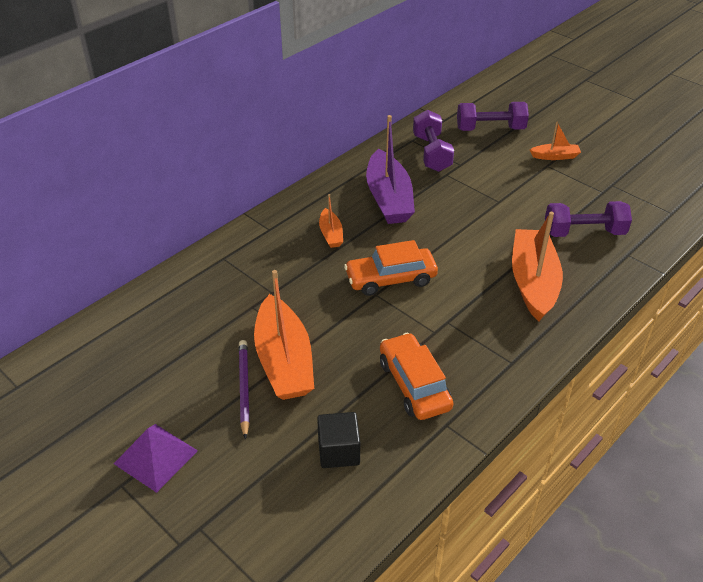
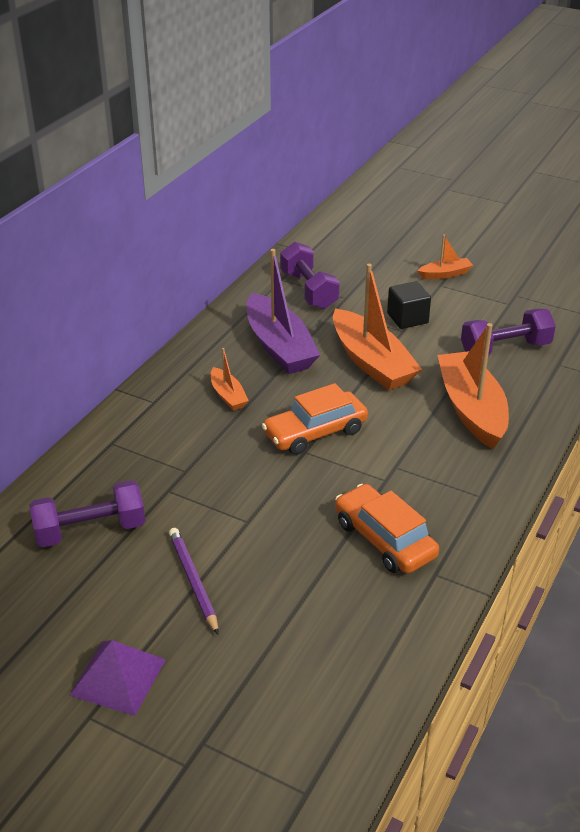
camera: 15 degrees left, 5 degrees down
orange boat [254,270,314,400] -> orange boat moved to [333,264,422,390]
black cube [317,412,360,468] -> black cube moved to [387,281,431,329]
purple dumbbell [457,102,529,131] -> purple dumbbell moved to [29,480,145,547]

